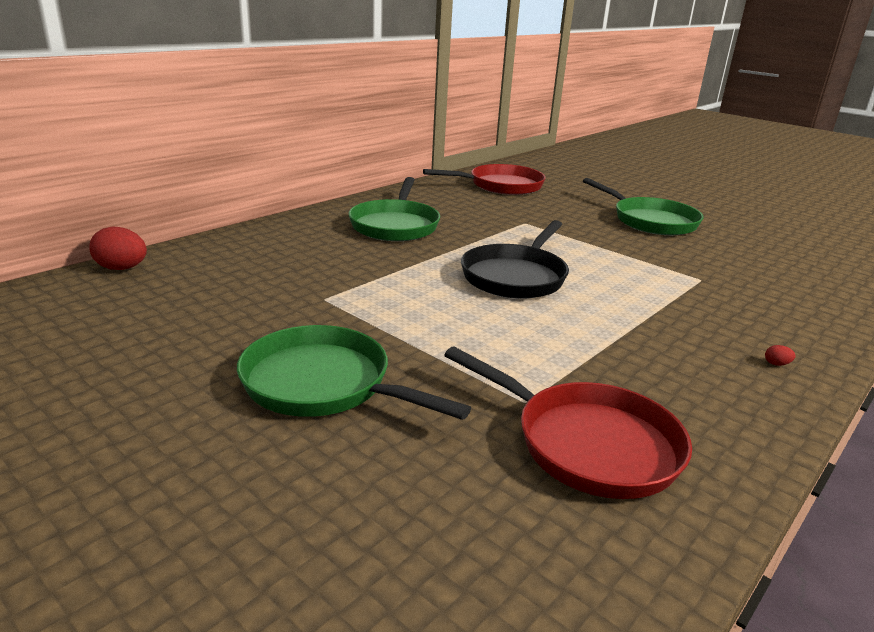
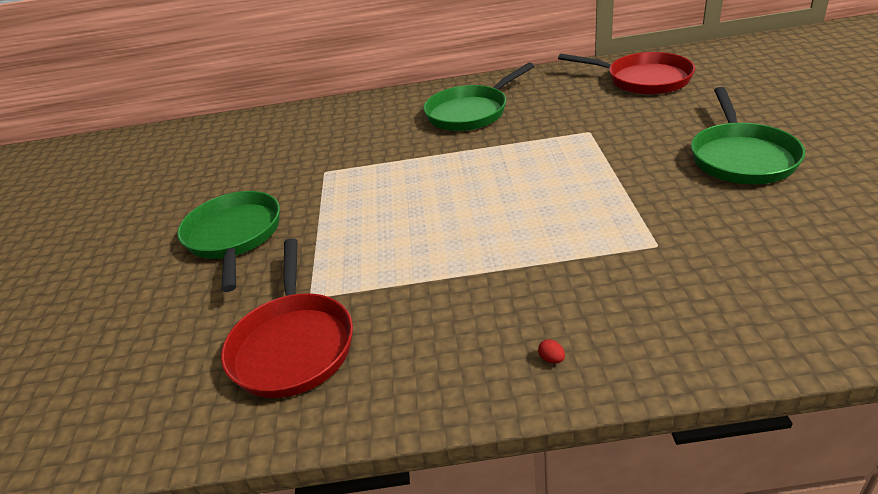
camera: 50 degrees right, 10 degrees up
red egg [89,227,147,270] -> none
black pan [461,220,569,299] -> none

